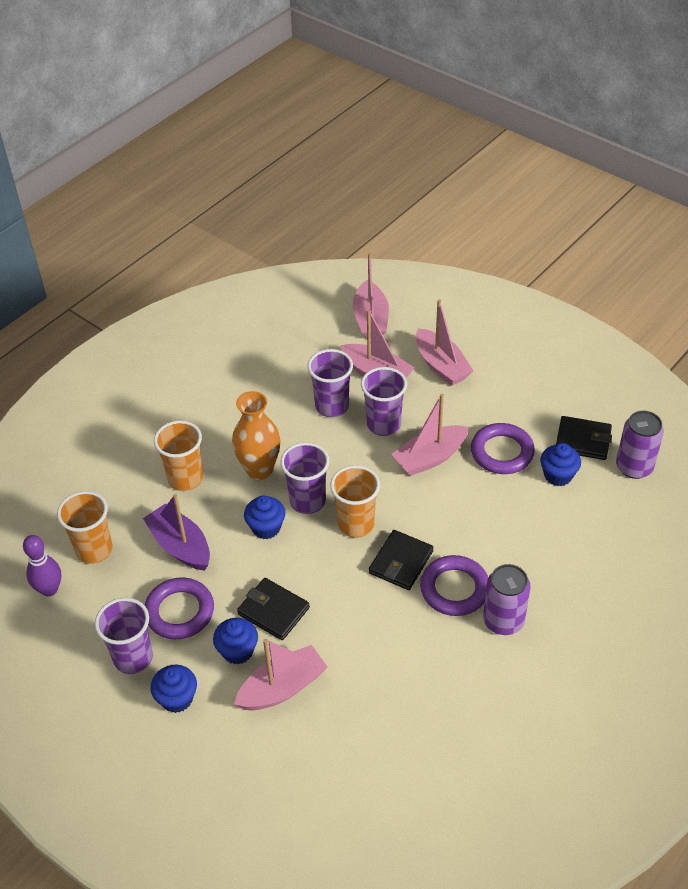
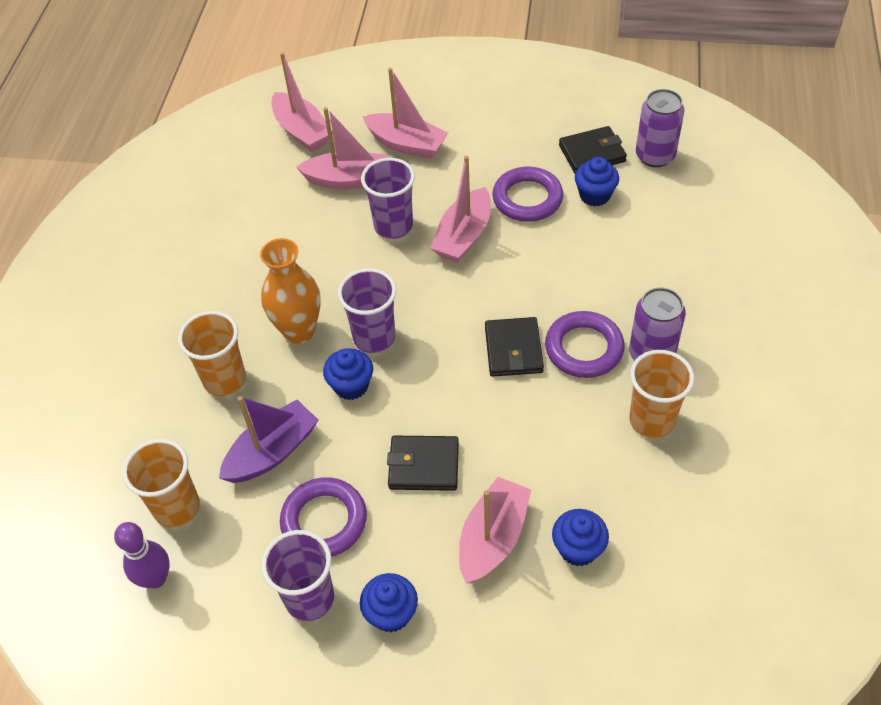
camera: 30 degrees left, 5 degrees up
purple boat [143,494,210,571] -> purple boat turned 120 degrees clockwise [219,396,318,483]
blue cupcake [213,618,258,665] -> blue cupcake moved to [552,509,609,566]
purple cup [307,349,353,417] -> none
orange cup [330,465,380,538] -> orange cup moved to [629,350,694,438]

